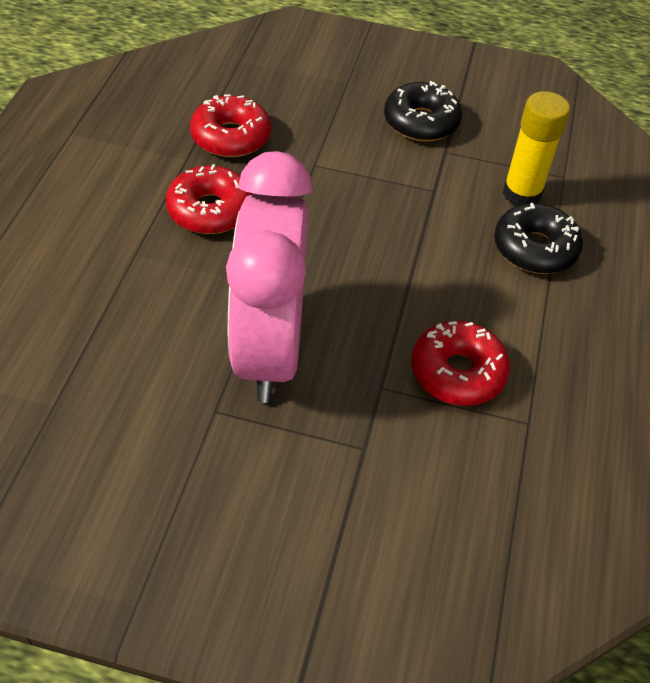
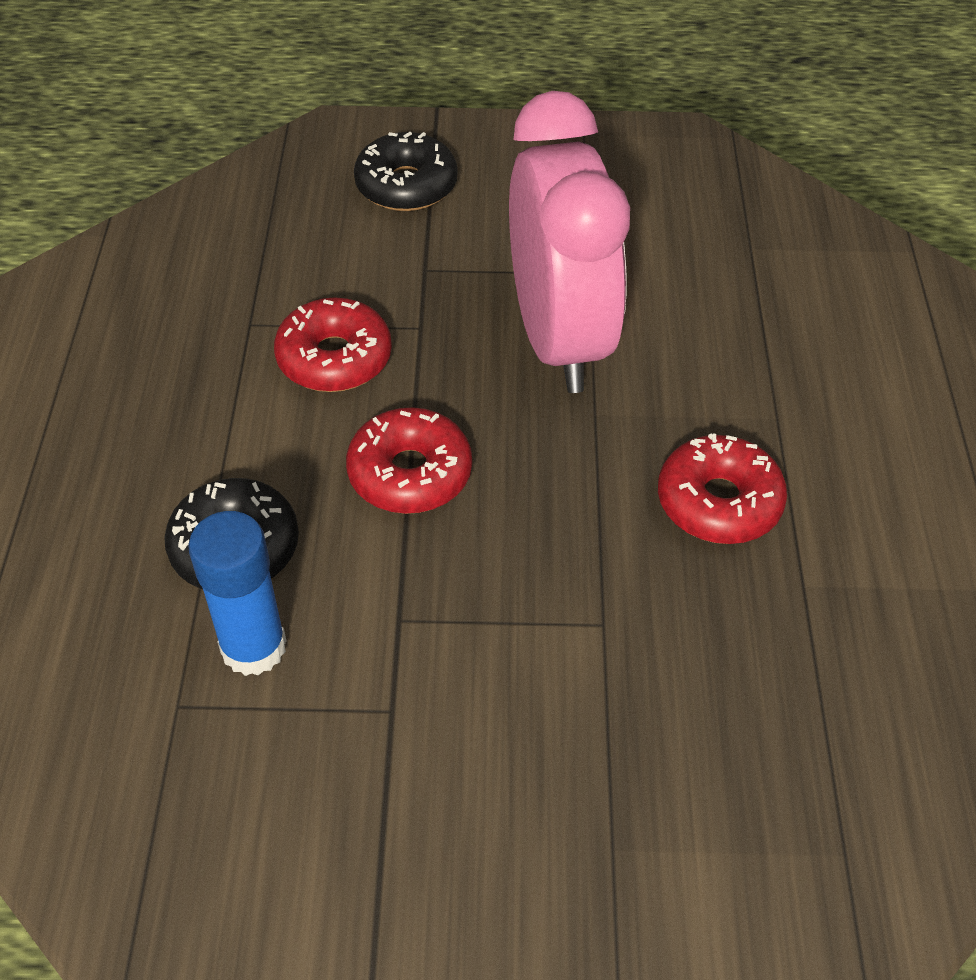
camera: 170 degrees right, 0 degrees up
red donut [190,94,271,157] -> red donut moved to [346,407,472,514]
black donut [384,81,462,142] -> black donut moved to [354,132,458,211]
yellow glue stick [503,91,570,206] -> blue glue stick [188,511,287,676]

